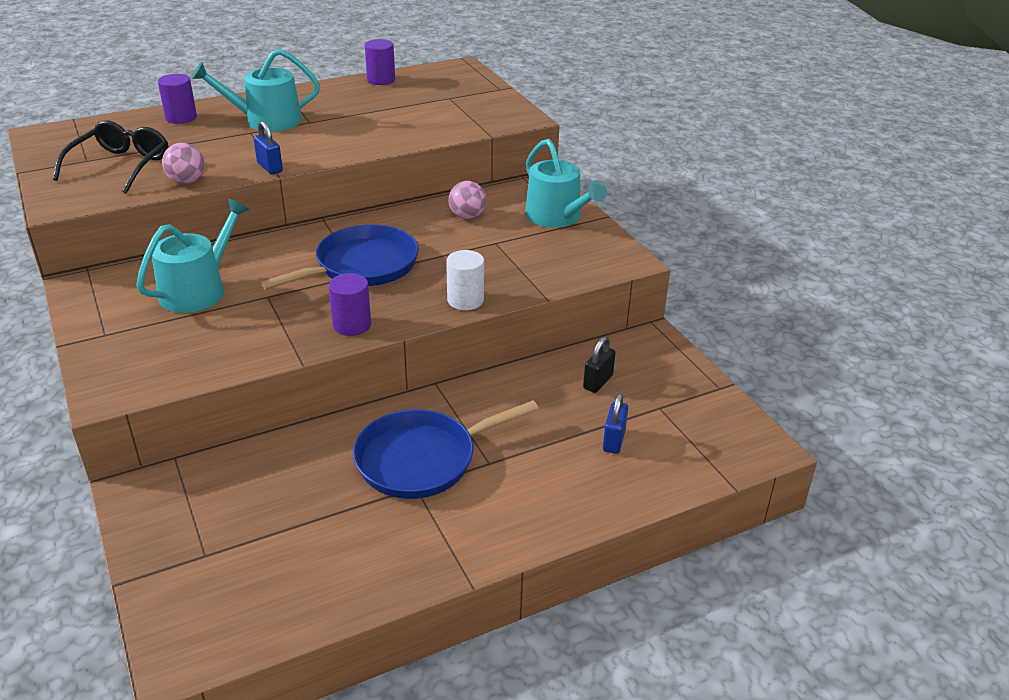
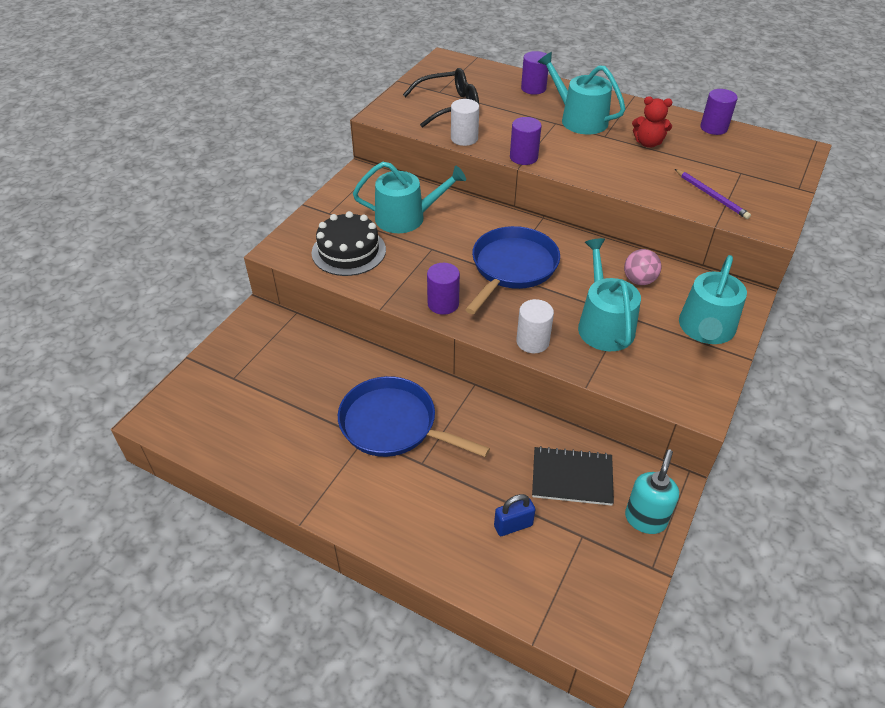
camera: 55 degrees right, 10 degrees up
pink ball [162,143,205,184] -> white cylinder [451,99,479,146]
blue padlock [253,121,283,174] -> purple cylinder [510,117,542,165]
blue pan [259,224,419,290] -> blue pan turned 75 degrees counterclockwise [465,226,560,314]
black padlock [583,337,616,393] -> black notebook [532,446,614,506]
none -> black cake [311,211,386,276]
none -> turquoise watering can [578,238,641,351]
none -> turquoise soap dispenser [625,449,679,534]
none -> red teddy bear [632,96,672,148]
none -> purple pencil [675,169,751,219]

